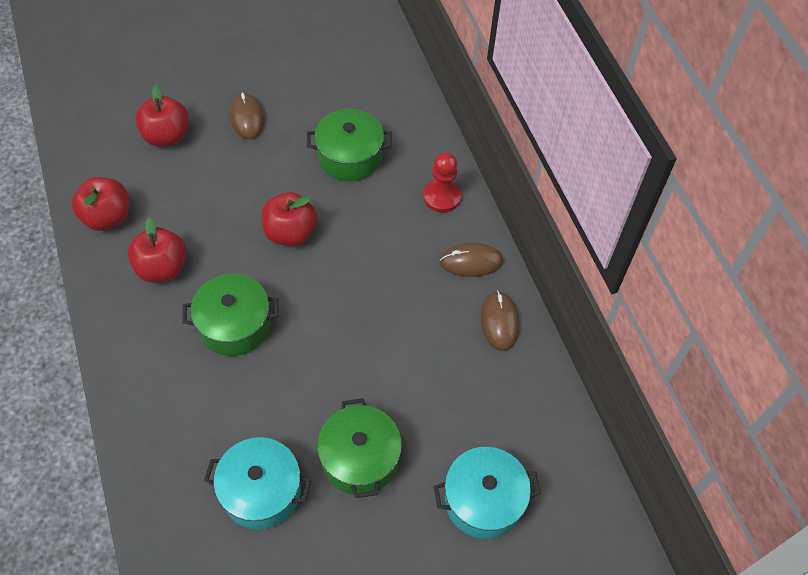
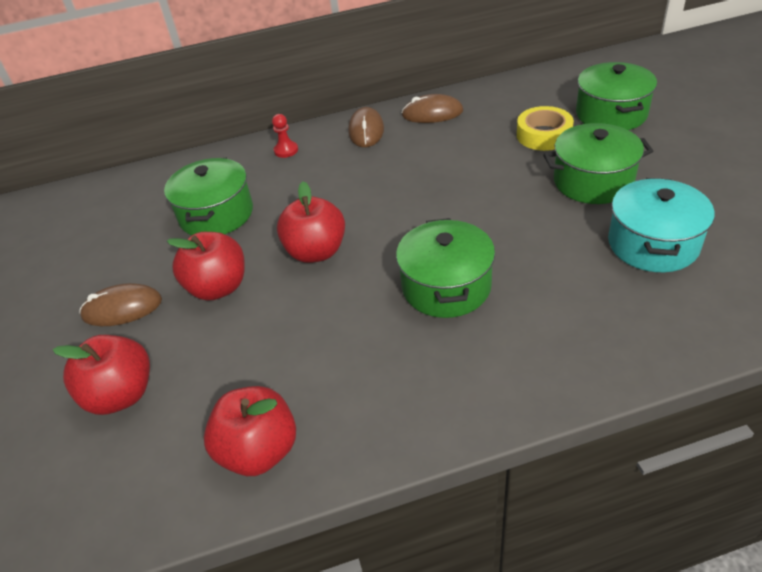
camera: 80 degrees left, 15 degrees down
red apple [127,217,186,282] -> red apple moved to [167,232,245,301]
red pawn [423,152,462,213] -> red pawn [272,114,298,158], size x0.61
turquoise pot [434,447,541,539] -> green pot [576,62,657,130]
none -> yellow tape [517,106,574,151]

